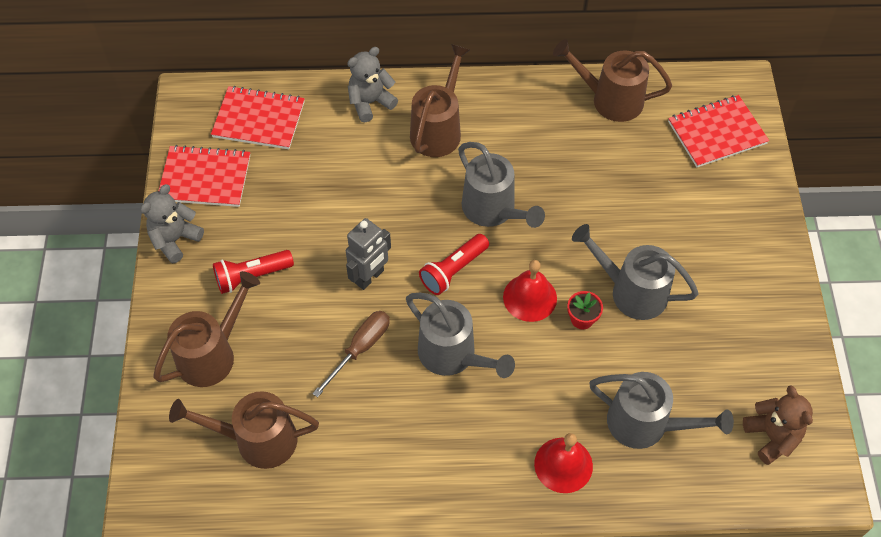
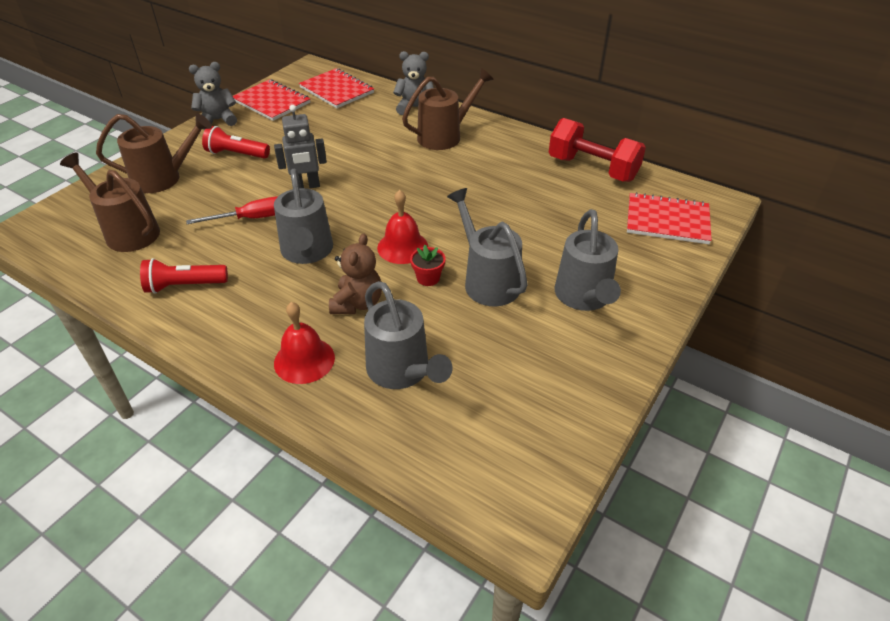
camera: 35 degrees right, 15 degrees down
brown screwdriver [312,311,390,397] -> red screwdriver [186,196,277,224]
red flashlight [419,234,489,295] -> red flashlight moved to [140,258,228,294]
grey watering can [458,142,545,228] -> grey watering can moved to [555,209,621,311]
brown watering can [553,39,672,122] -> red dumbbell [549,118,646,182]
brown teddy bear [743,385,813,465] -> brown teddy bear moved to [329,233,382,314]

